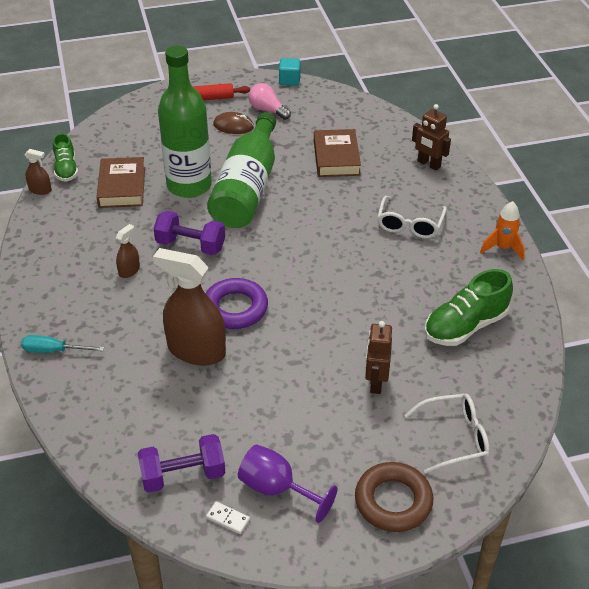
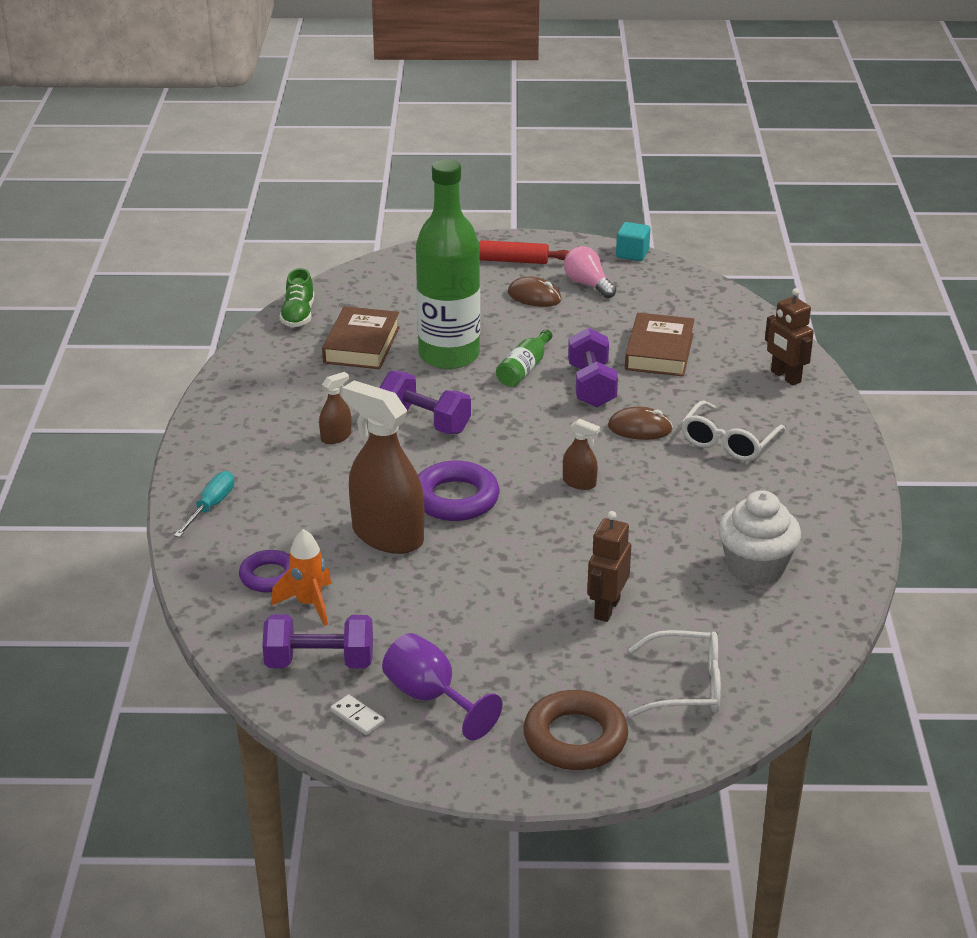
camera: 15 degrees right, 10 degrees down
turquoise screwdriver [21,335,104,353] -> turquoise screwdriver turned 90 degrees clockwise [174,471,234,537]
brown spray bottle [24,149,52,195] -> brown spray bottle moved to [563,419,600,490]
green bottle [207,112,276,228] -> green bottle [496,329,552,387], size x0.43
green shoe [424,269,513,346] -> white cupcake [718,490,801,585]
orange rocket [480,201,525,260] -> orange rocket moved to [271,529,331,626]
none -> purple ring [239,550,290,592]
none -> purple dumbbell [568,328,618,408]
none -> brown mouse [608,407,673,440]

